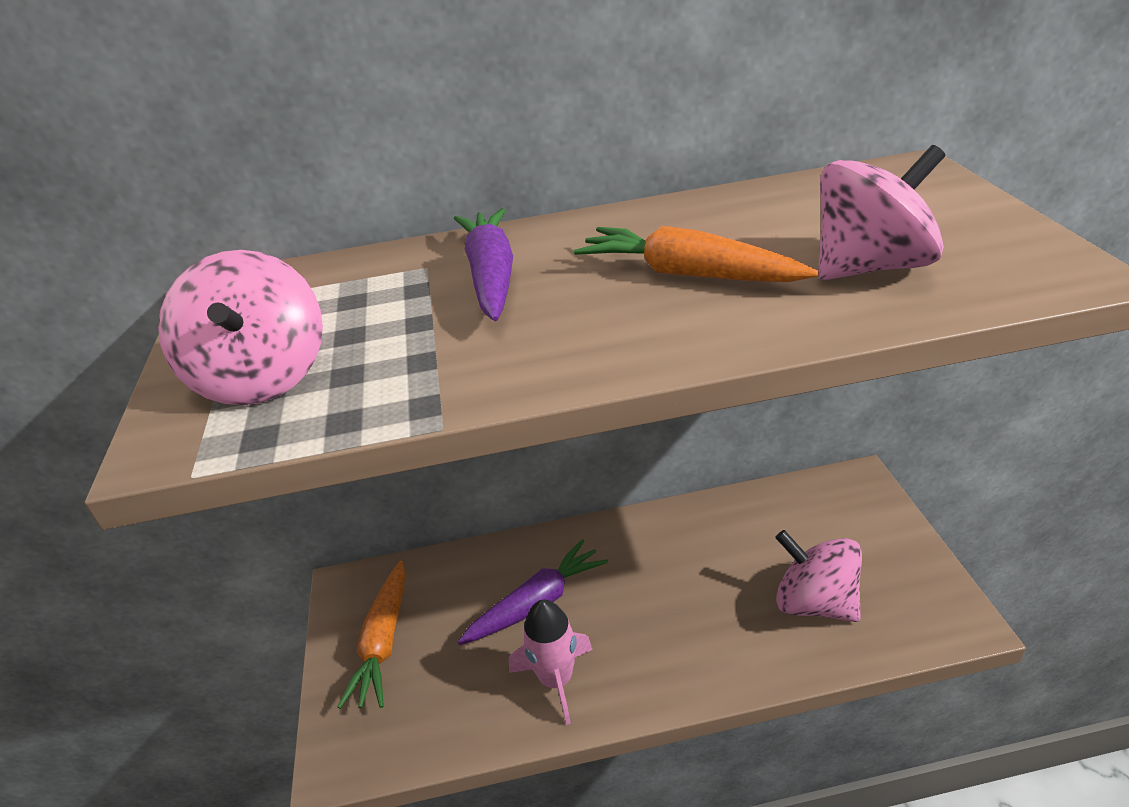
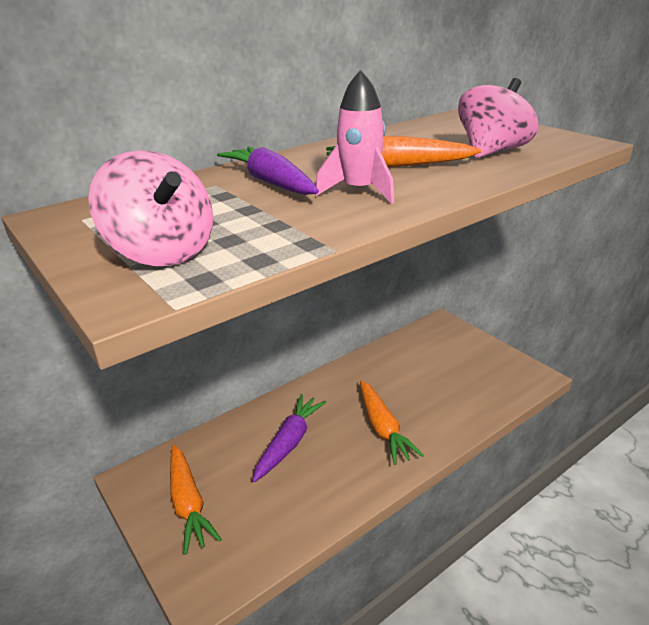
camera: 30 degrees left, 5 degrees down
pink rocket [509,599,593,725] -> pink rocket moved to [315,70,394,204]
pink spinning top [775,530,862,622] -> none
none -> orange carrot [360,380,424,465]

